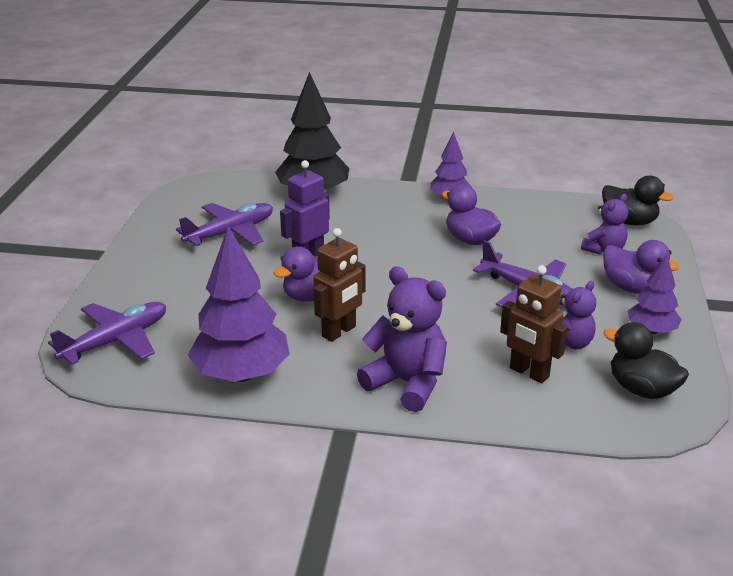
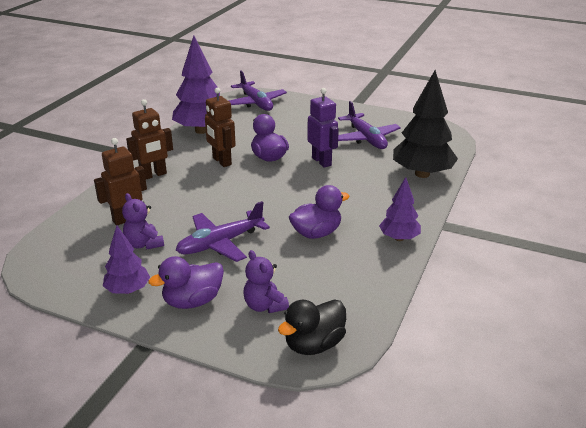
camera: 105 degrees right, 0 degrees up
purple teddy bear [357,267,447,412] -> brown robot [126,99,173,179]
black duck [603,322,689,399] -> none

